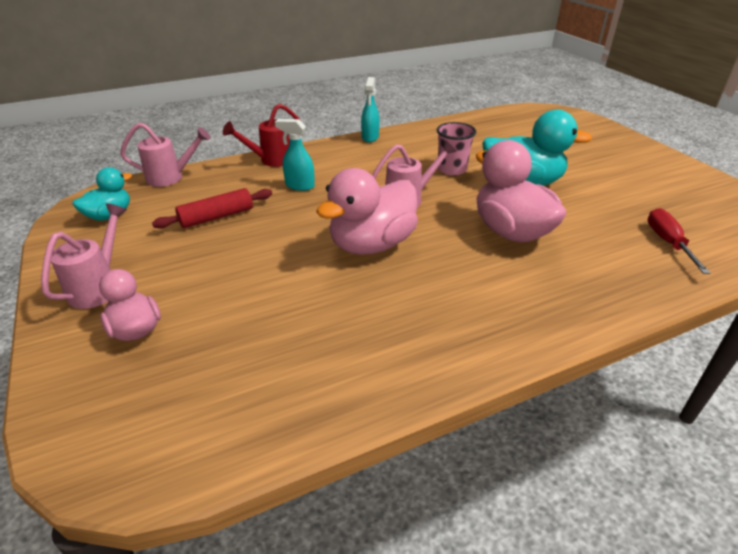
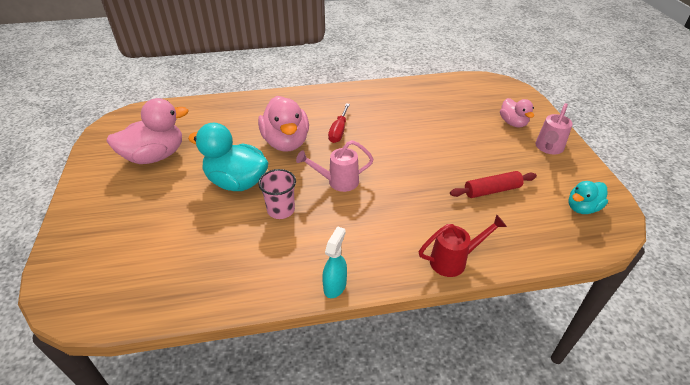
camera: 165 degrees left, 5 degrees up
pink watering can [120,123,211,187] -> none
turquoise spray bottle [275,119,315,191] -> none
pink duck [316,168,418,255] -> pink duck moved to [106,98,188,164]
red screwdriver [647,208,711,274] -> red screwdriver moved to [328,103,350,143]

